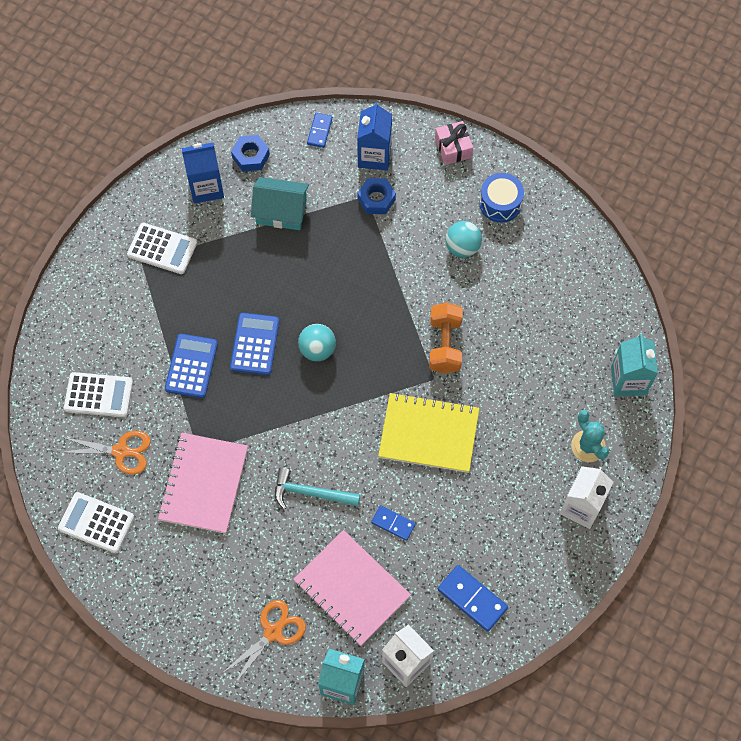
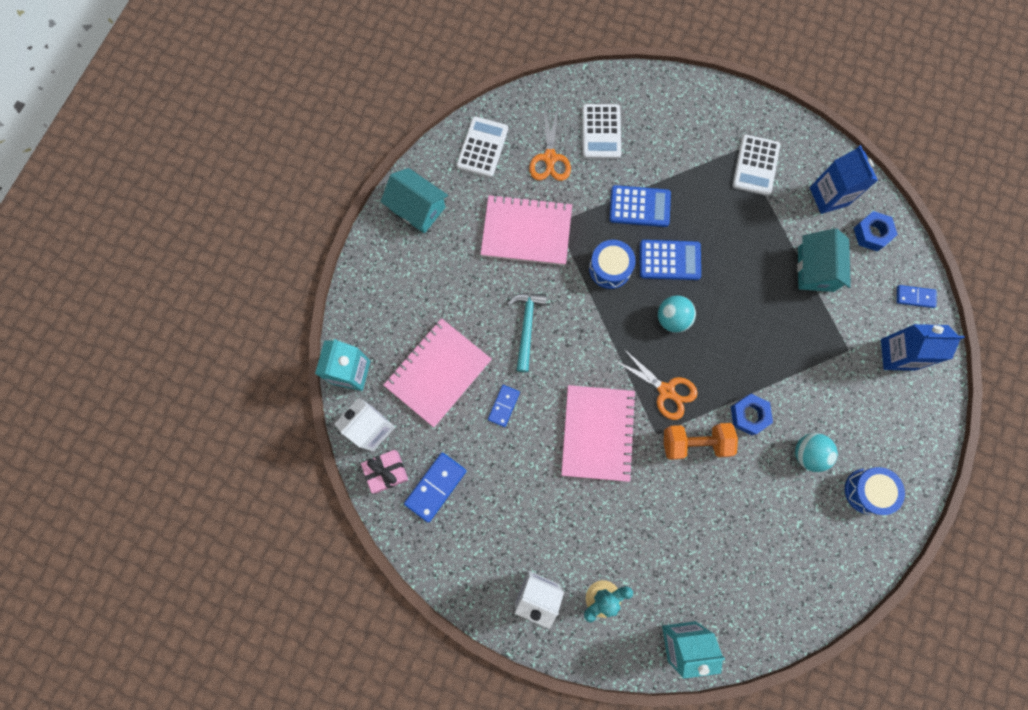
camera: 85 degrees right, 10 degrees up
orange scissors [221,600,306,686] -> orange scissors moved to [614,348,698,420]
blue nut [358,178,396,214] -> blue nut moved to [731,394,773,435]
yellow notebook [378,392,479,473] -> pink notebook [561,385,637,482]
pink gift [435,121,473,165] -> pink gift moved to [361,450,408,494]
none -> turquoise house [381,168,448,233]
none -> blue drum [589,240,636,289]

